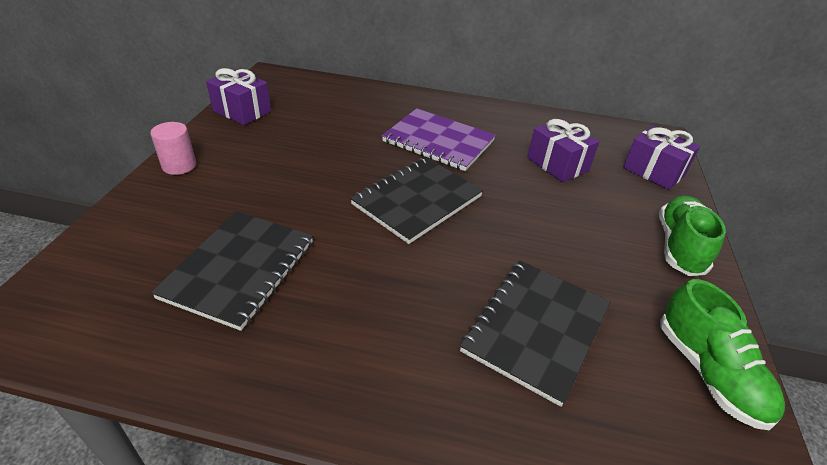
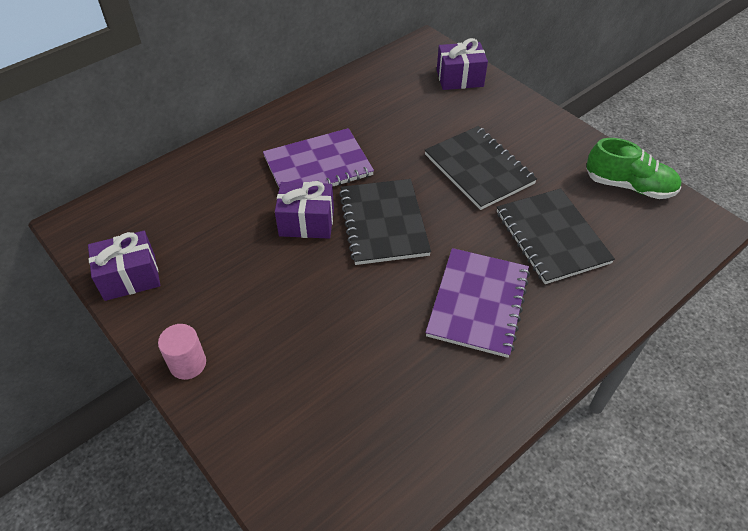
camera: 50 degrees left, 10 degrees up
black notebook [151,211,313,331] -> black notebook moved to [425,126,537,210]
purple gift [527,119,599,182] -> purple gift moved to [275,181,334,239]
green shoe [659,196,726,276] -> none
none -> purple notebook [425,248,530,358]

